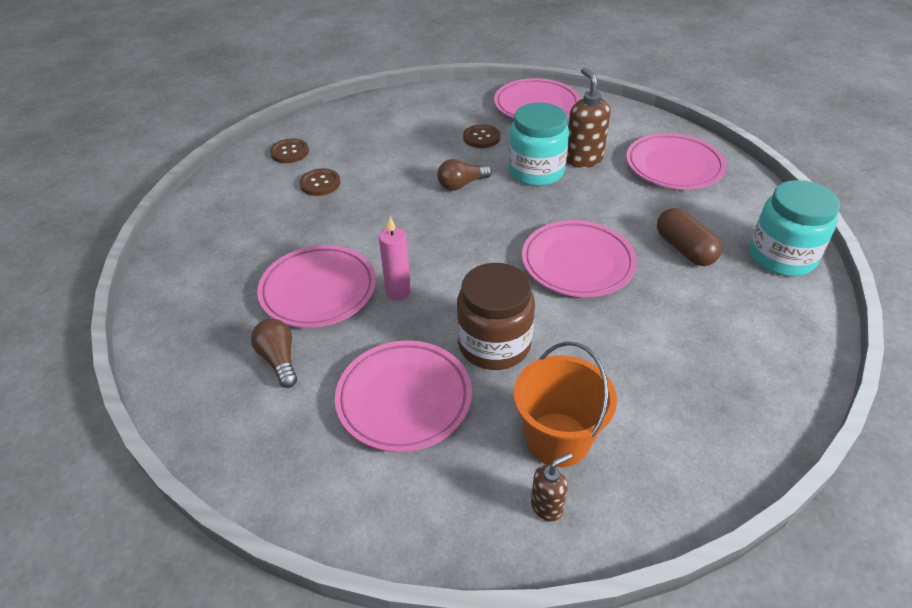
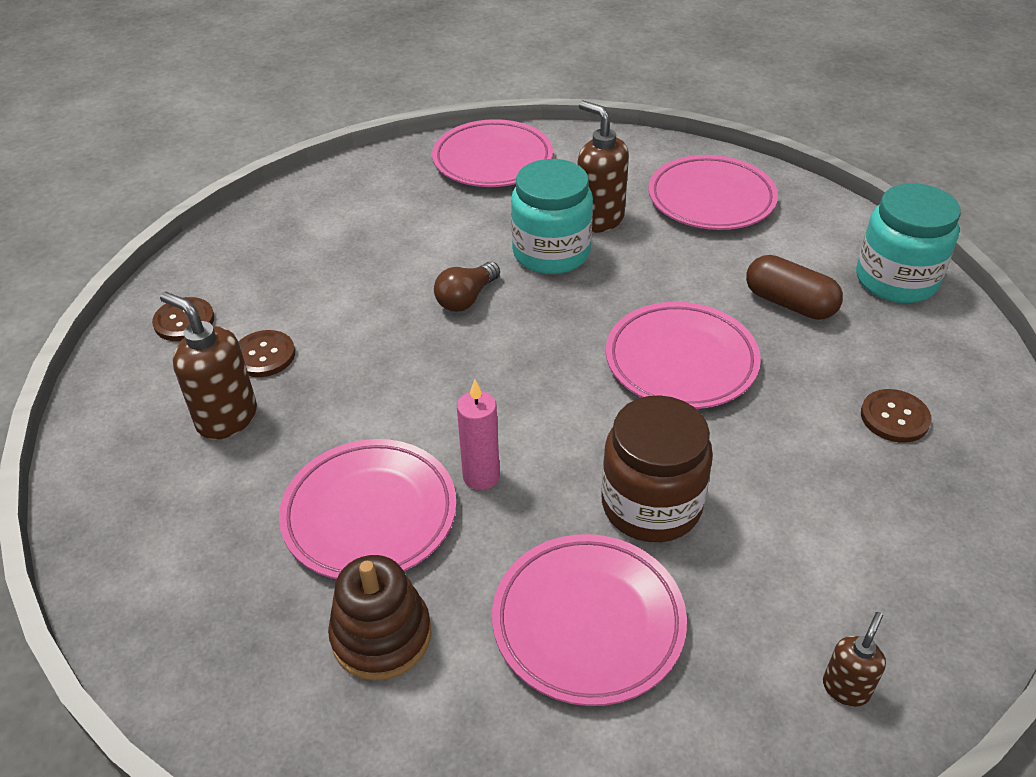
camera: 25 degrees left, 0 degrees up
brown light bulb [251,319,297,388] -> brown stacking toy [328,555,431,681]
brown button [463,124,500,148] -> brown button moved to [861,389,931,443]
orange bucket [514,342,617,467] -> none
none -> brown soap dispenser [160,292,257,440]

